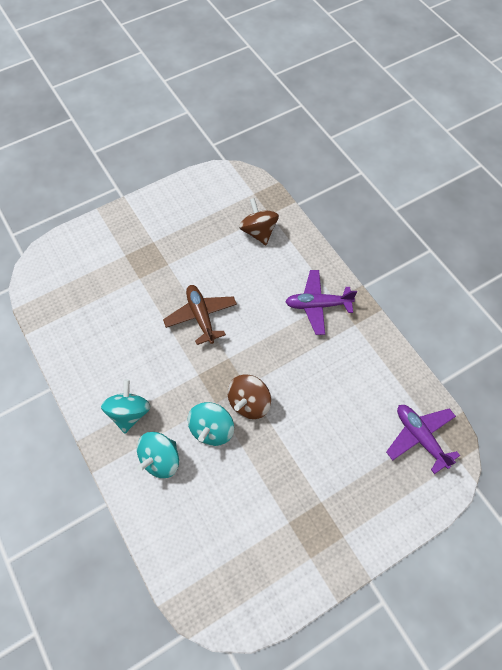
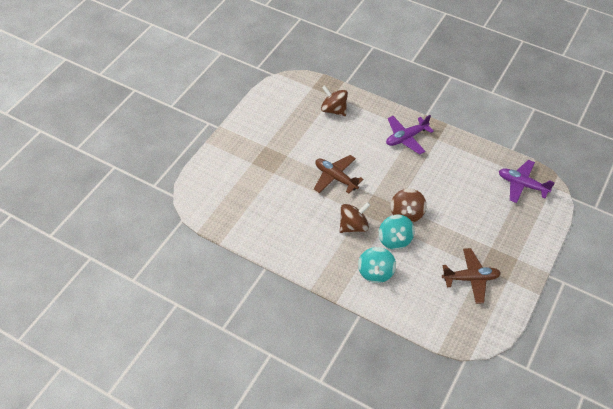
camera: 30 degrees left, 10 degrees down
turquoise spinning top [101,379,151,434] -> none
none -> brown spinning top [340,202,370,233]
none -> brown plane [442,248,501,304]

